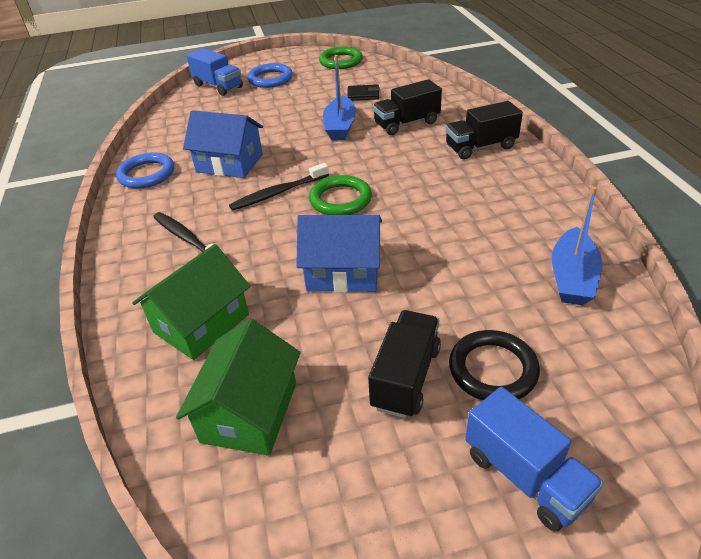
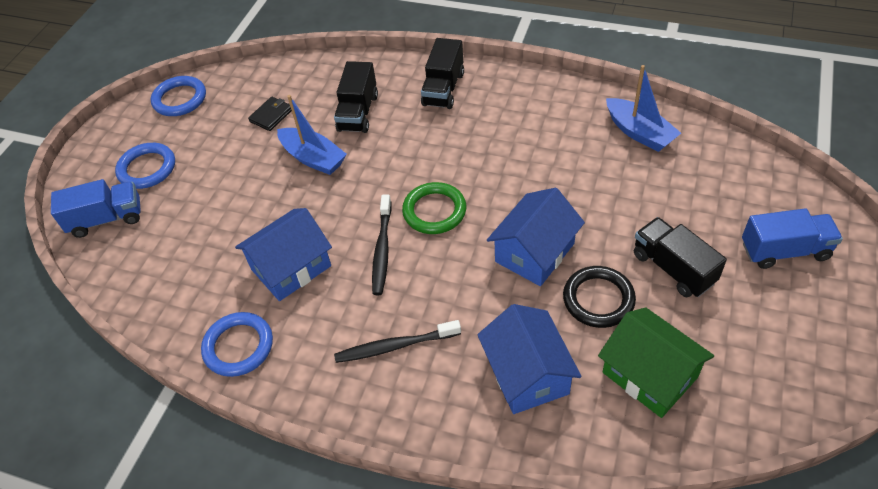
camera: 55 degrees left, 10 degrees up
green house [132,244,250,360] -> blue house [477,304,581,414]
green ring [319,46,363,69] -> blue ring [151,76,206,116]
black ring [449,330,540,401] -> black ring moved to [563,266,636,328]

